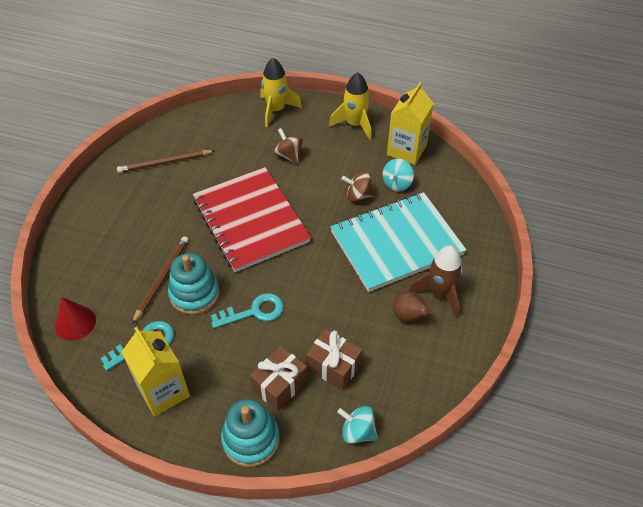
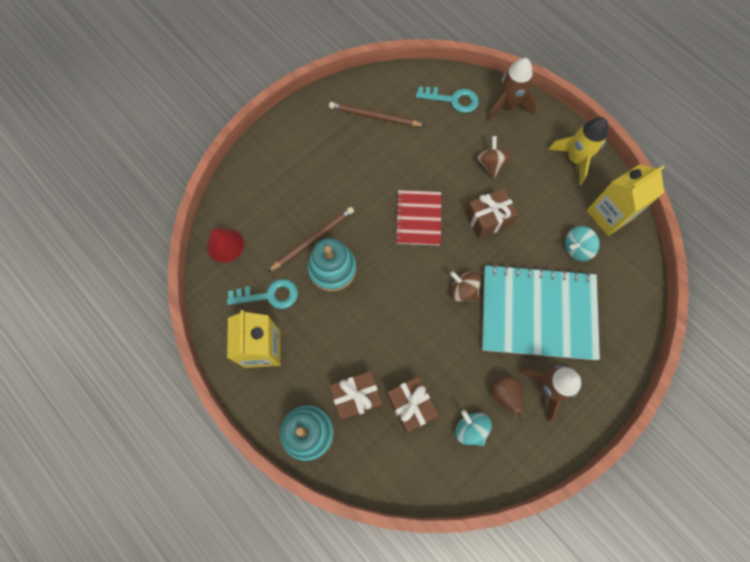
camera: 30 degrees right, 20 degrees up
red notebook [193,167,311,272] -> red notebook [395,190,441,246], size x0.53
turquoise key [211,293,284,328] -> turquoise key moved to [416,86,479,113]
yellow rocket [261,58,302,127] -> brown rocket [487,58,537,121]
turquoise spinning top [338,406,378,444] -> turquoise spinning top moved to [455,410,492,446]
brown spinning top [342,171,376,202] -> brown spinning top moved to [450,271,481,302]
none -> brown gift [465,189,518,239]

